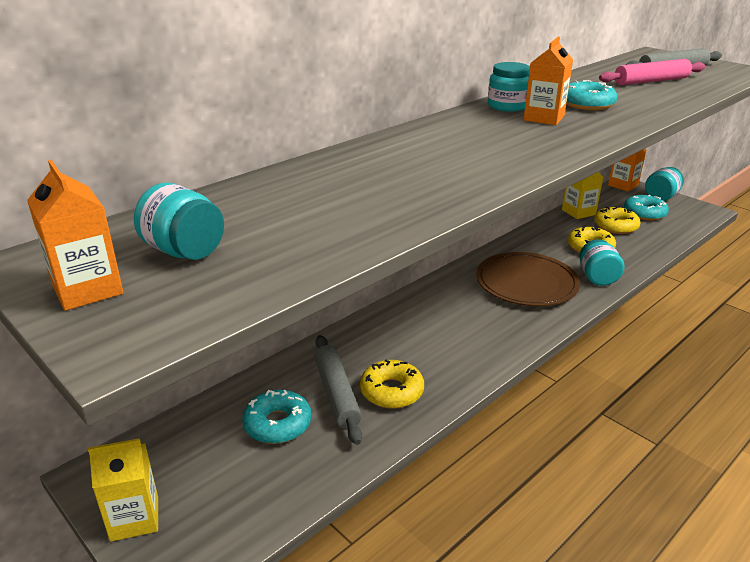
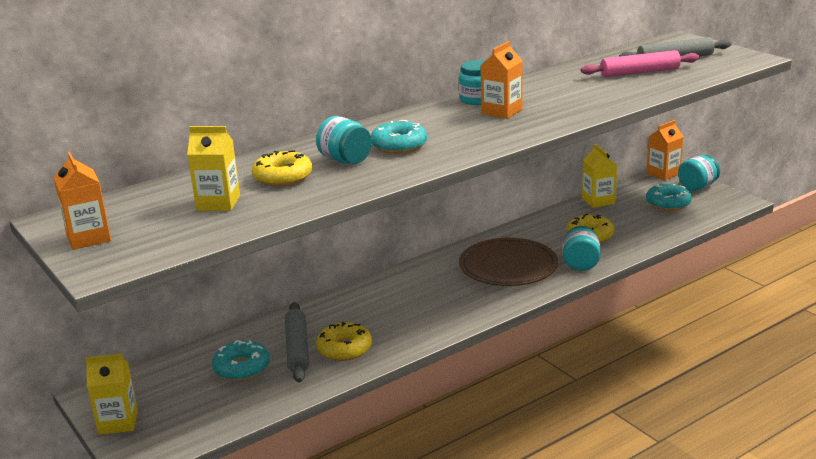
camera: 10 degrees right, 5 degrees down
turquoise jar [134,183,224,260] -> turquoise jar moved to [316,116,372,164]
turquoise donut [566,80,617,110] -> turquoise donut moved to [371,120,427,154]
yellow donut [594,206,641,234] -> yellow donut moved to [252,150,312,186]
none -> yellow carton [187,126,240,211]

